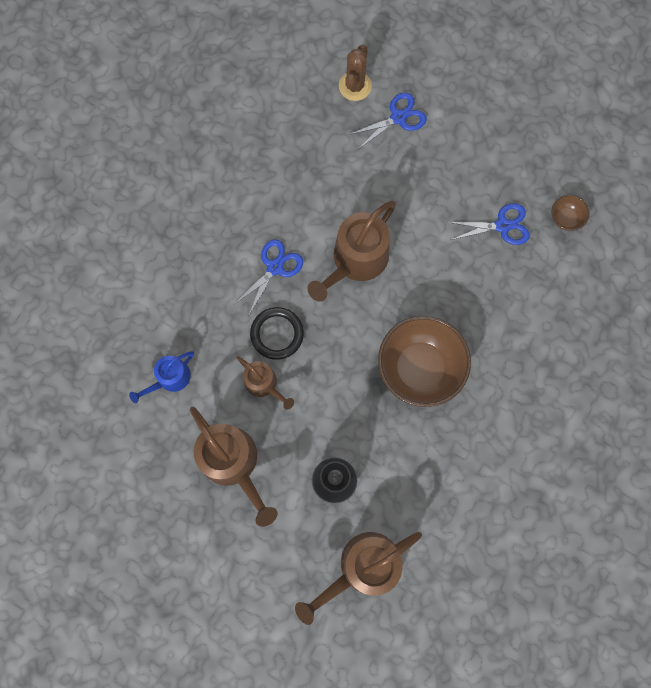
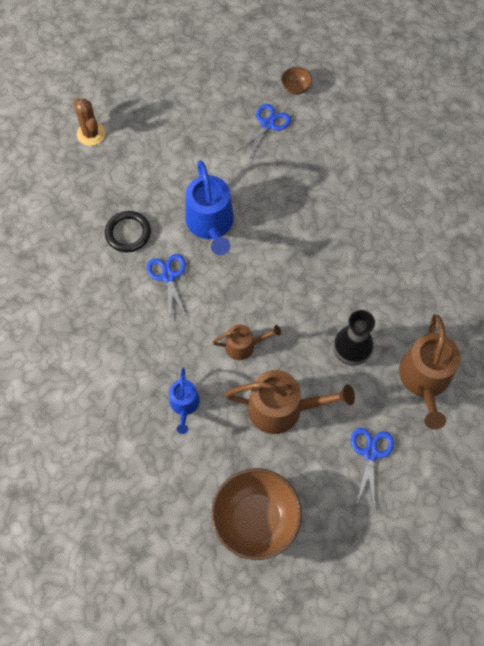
camera: 50 degrees left, 10 degrees down
black ring [250,307,304,360] -> black ring moved to [105,211,151,252]
brown watering can [307,201,396,302] -> blue watering can [185,160,234,255]
blue scissors [348,92,427,149] -> blue scissors moved to [351,428,394,509]
brown bowl [378,316,471,407] -> brown bowl moved to [211,468,302,560]

